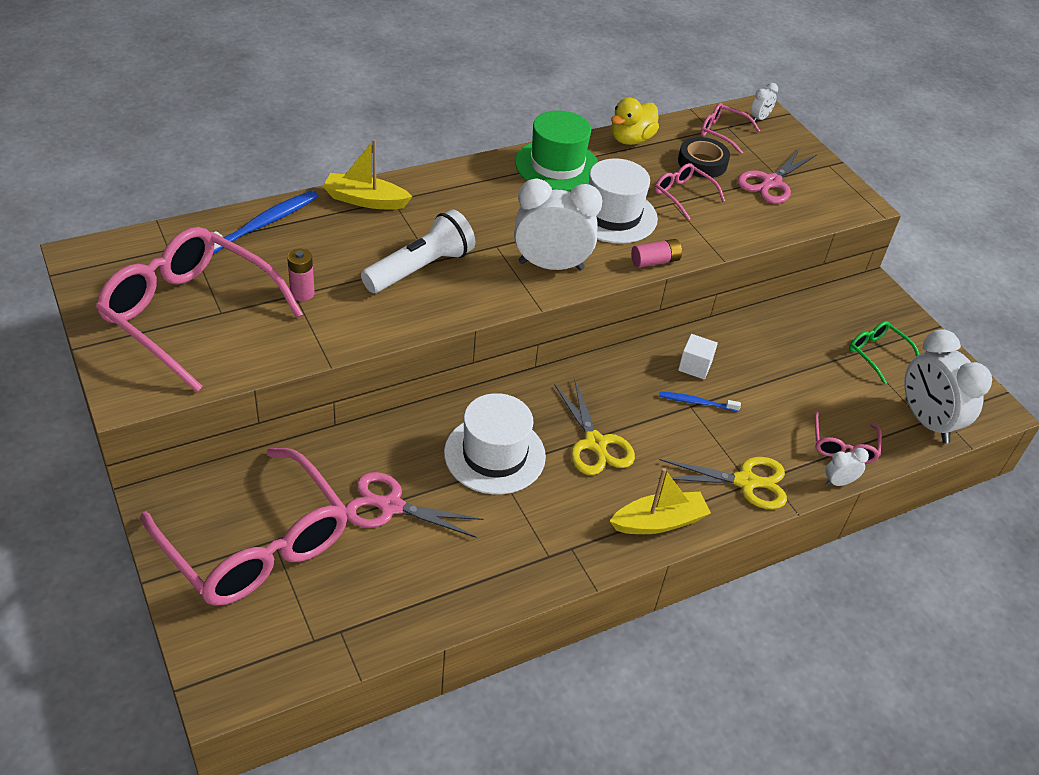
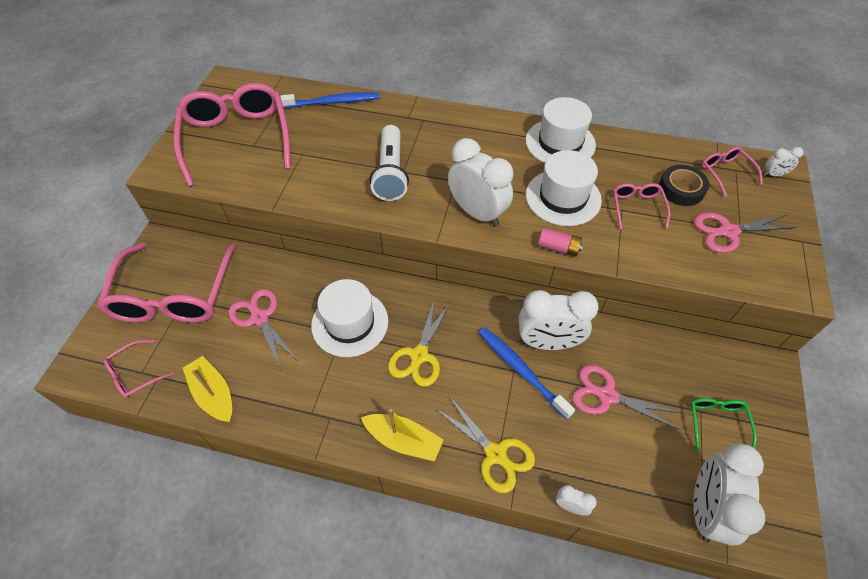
camera: 45 degrees right, 10 degrees up
pink battery [287,249,315,301] -> none
yellow boat [323,139,413,210] -> yellow boat moved to [183,356,232,422]
white flashlight [361,209,475,293] -> white flashlight turned 90 degrees clockwise [370,125,409,201]
green hat [515,110,598,191] -> white hat [526,97,596,163]
yellow duck [611,97,659,145] -> none
blue toothbrush [659,391,741,412] -> blue toothbrush [479,327,575,420], size x1.81
white cube [678,334,718,379] -> white clock [519,290,599,350]
pink glasses [815,412,882,464] -> pink glasses moved to [103,340,174,399]
none -> pink scissors [572,365,683,430]

